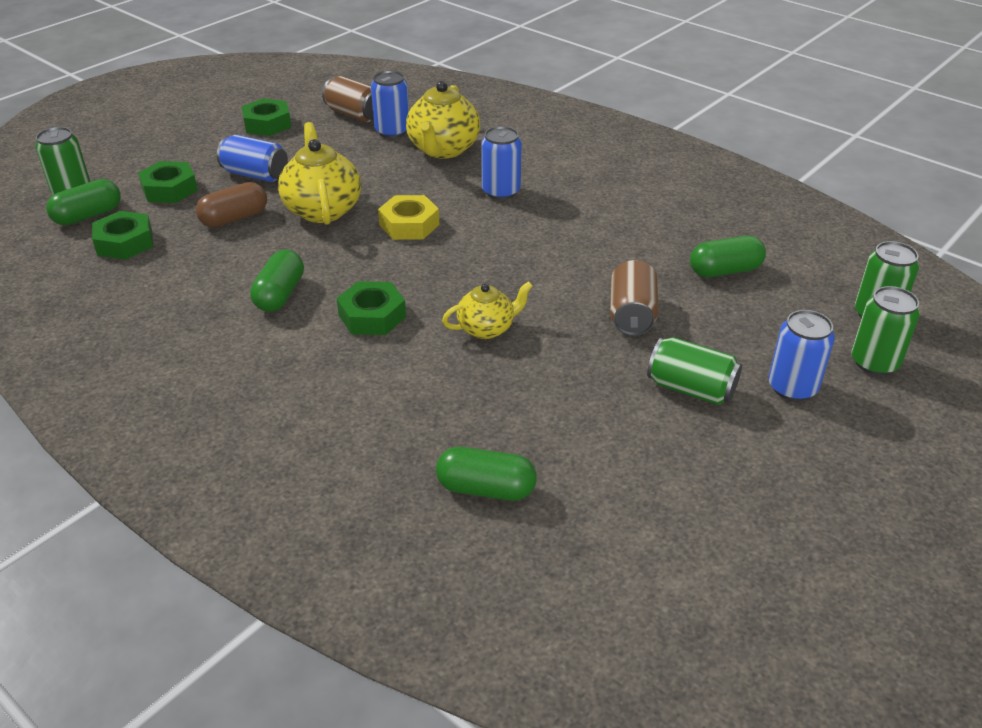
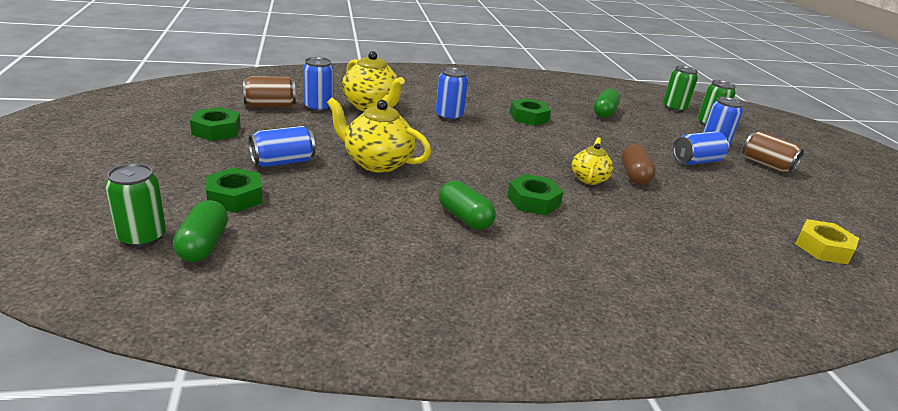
camera: 55 degrees left, 10 degrees down
green nut [92,211,153,260] -> green nut moved to [510,98,551,126]
brown capsule [196,182,267,227] -> brown capsule moved to [621,144,656,185]
yellow nut [378,195,439,240] -> yellow nut moved to [795,219,859,264]
green capsule [436,447,537,501] -> none
brown can [610,260,658,336] -> brown can moved to [742,131,804,173]
green can [647,337,742,405] -> blue can [673,131,729,165]

